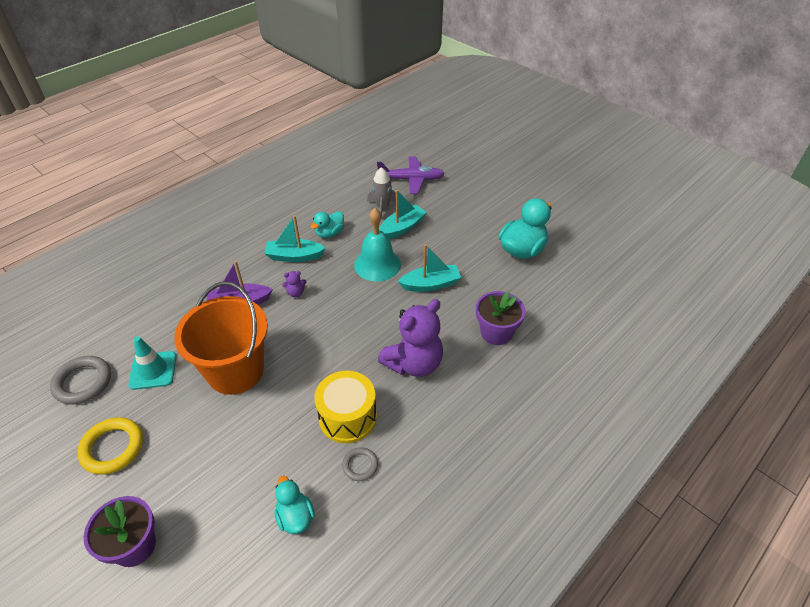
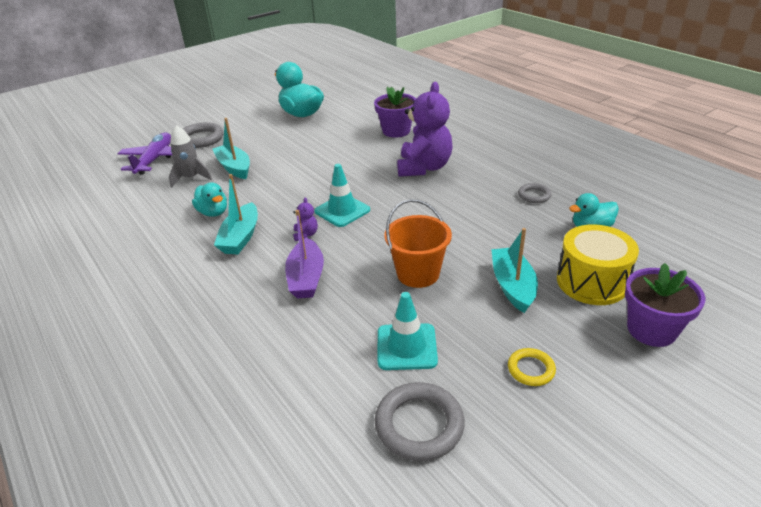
camera: 80 degrees left, 10 degrees down
yellow ring [77,417,143,474] -> yellow ring [508,348,556,386], size x0.57
orange bucket [174,281,268,395] -> orange bucket [384,199,452,288], size x0.63
yellow drum [315,371,377,443] -> yellow drum moved to [557,224,639,305]
turquoise bell [354,208,401,281] -> none
purple teddy bear [378,299,443,377] -> purple teddy bear turned 45 degrees clockwise [397,82,453,177]
turquoise boat [398,244,462,292] -> turquoise boat moved to [491,228,538,313]
none -> grey ring [183,122,224,148]
none -> turquoise traffic cone [314,164,370,227]

